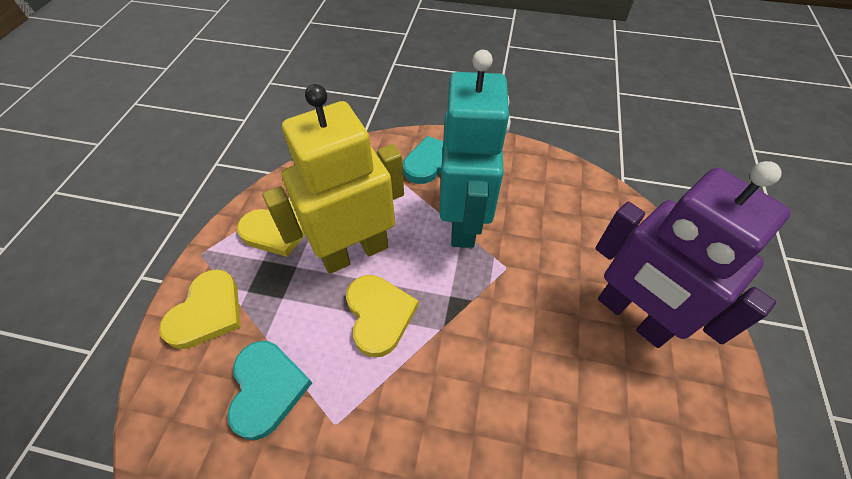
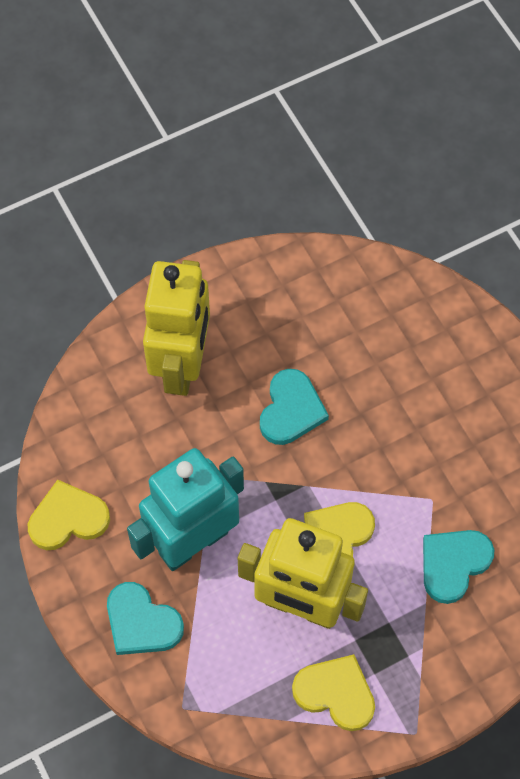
camera: 130 degrees left, 10 degrees up
yellow heart [159,269,241,349] -> yellow heart moved to [28,480,110,550]
purple robot [595,161,791,348] -> yellow robot [143,260,210,396]
none -> turquoise heart [260,369,329,445]

